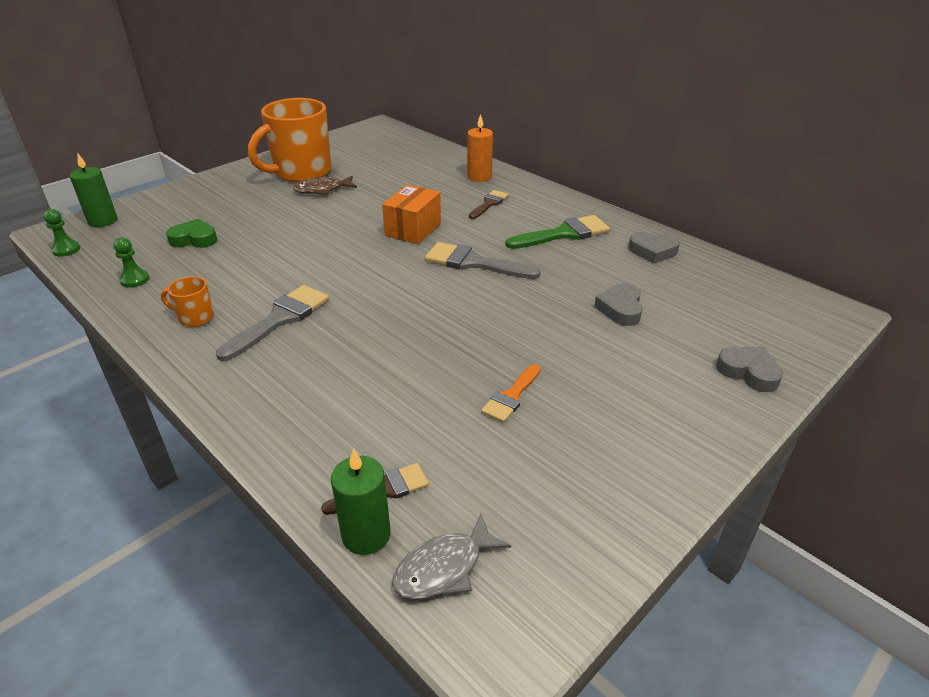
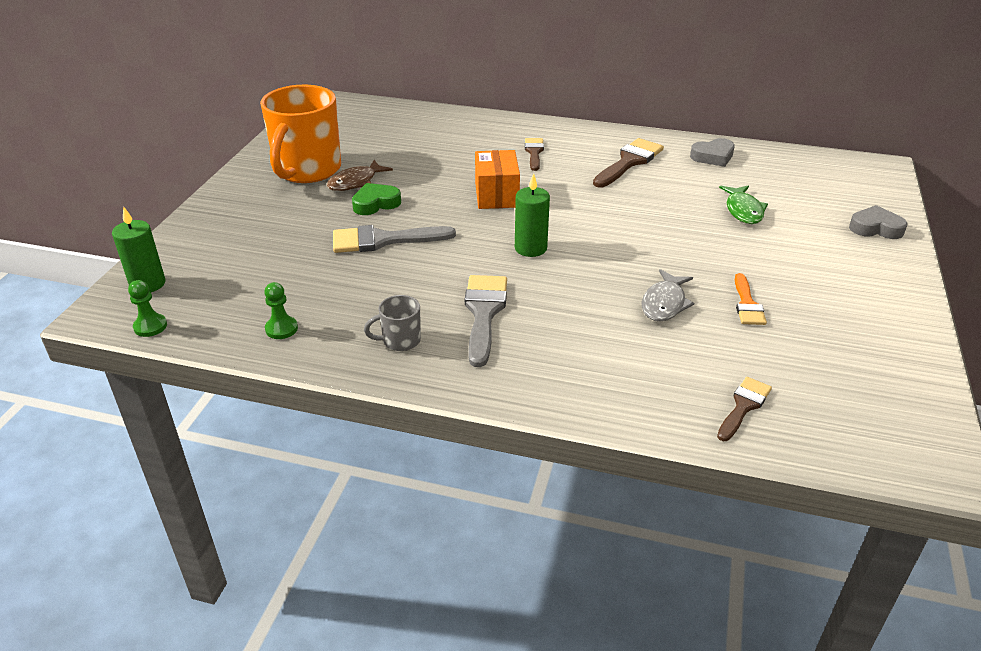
camera: 30 degrees left, 0 degrees up
orange mug [161,276,214,327] -> grey mug [364,295,421,351]
green heart [166,218,217,248] -> green heart moved to [352,183,401,215]
green candle [331,448,391,555] -> green candle moved to [515,173,550,257]
grey fish [392,514,511,599] -> grey fish moved to [642,269,694,321]
grey brush [425,242,541,279] -> grey brush moved to [333,225,456,253]
orange candle [467,114,493,182] -> none
green brush [505,215,610,249] -> brown brush [593,138,664,188]
grey heart [594,283,643,326] -> green fish [719,185,768,224]

